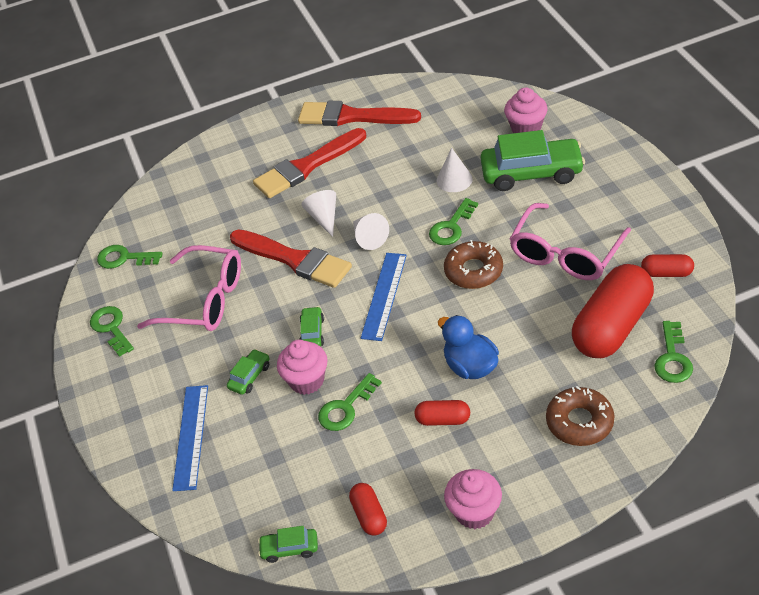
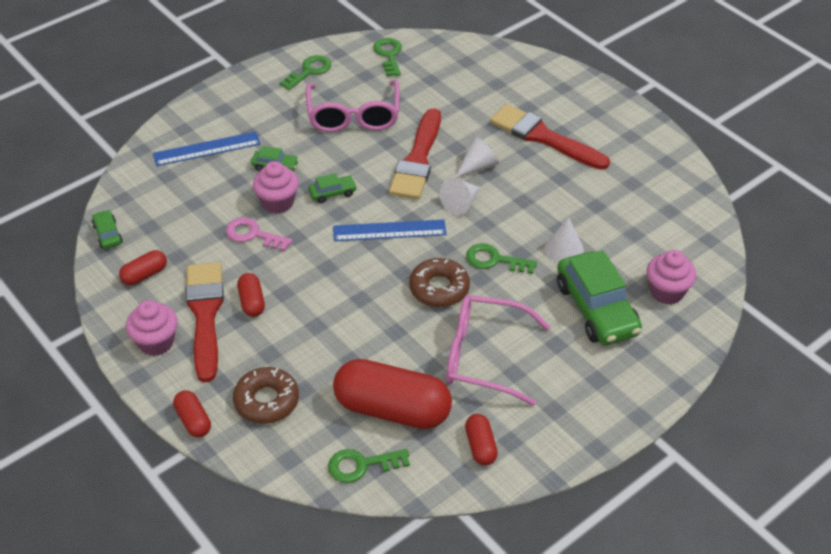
camera: 65 degrees right, 0 degrees up
red brush [298,101,421,126] -> red brush moved to [186,262,224,383]
green key [318,373,382,431] -> pink key [226,217,293,251]
blue duck [438,315,499,379] -> none
none -> red capsule [173,390,211,437]

